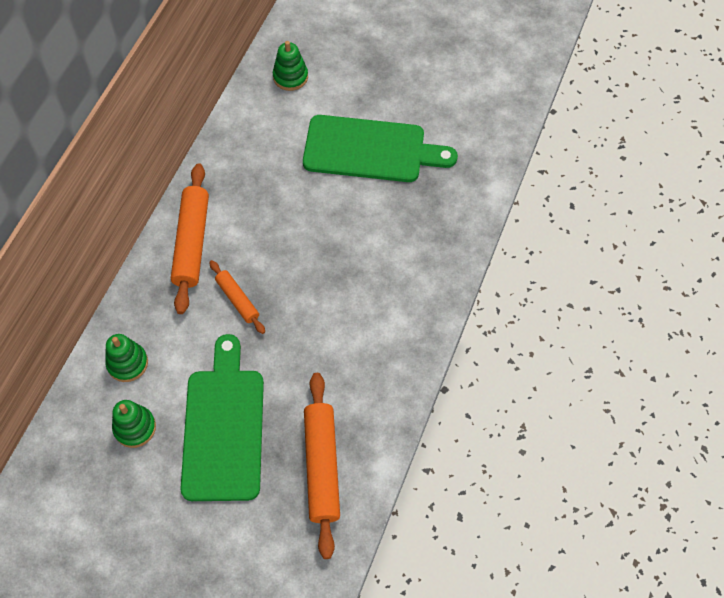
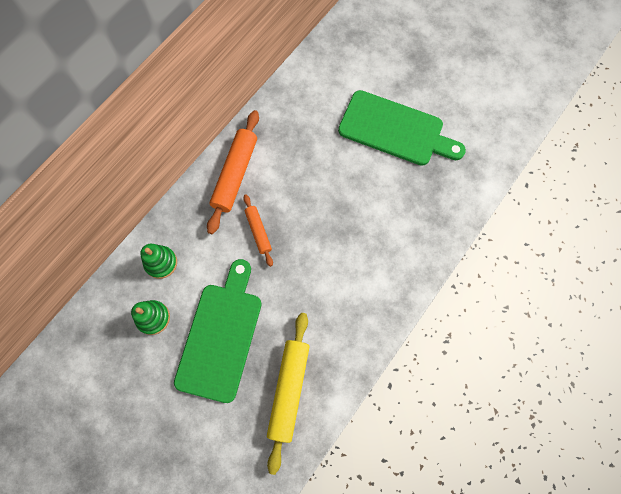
camera: 15 degrees right, 10 degrees up
green stacking toy [273,41,308,91] -> none
orange rolling pin [304,373,340,559] -> yellow rolling pin [267,313,309,475]

